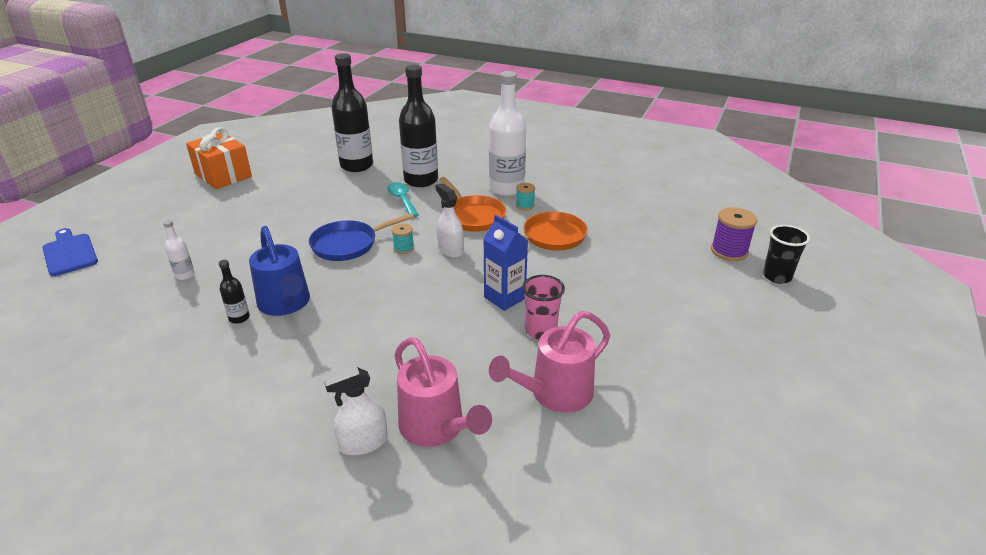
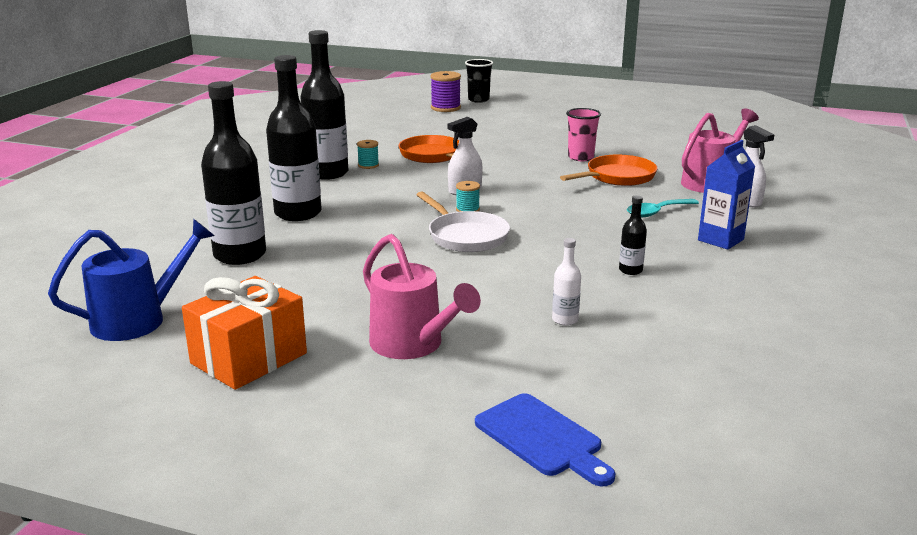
camera: 95 degrees left, 10 degrees down
blue cutting board [42,228,98,276] -> blue cutting board turned 90 degrees counterclockwise [475,393,615,486]
blue watering can [249,226,310,316] -> blue watering can moved to [48,219,215,341]
blue pan [309,213,414,261] -> white pan [416,191,510,252]
turquoise spoon [387,182,419,217] -> turquoise spoon moved to [627,199,699,217]
orange pan [439,177,506,232] -> orange pan moved to [560,155,657,186]
blue carton [484,215,528,311] -> blue carton moved to [698,140,755,250]
white bottle [489,71,526,196] -> black bottle [300,30,348,180]
pink watering can [489,311,610,413] -> pink watering can moved to [363,234,481,359]

